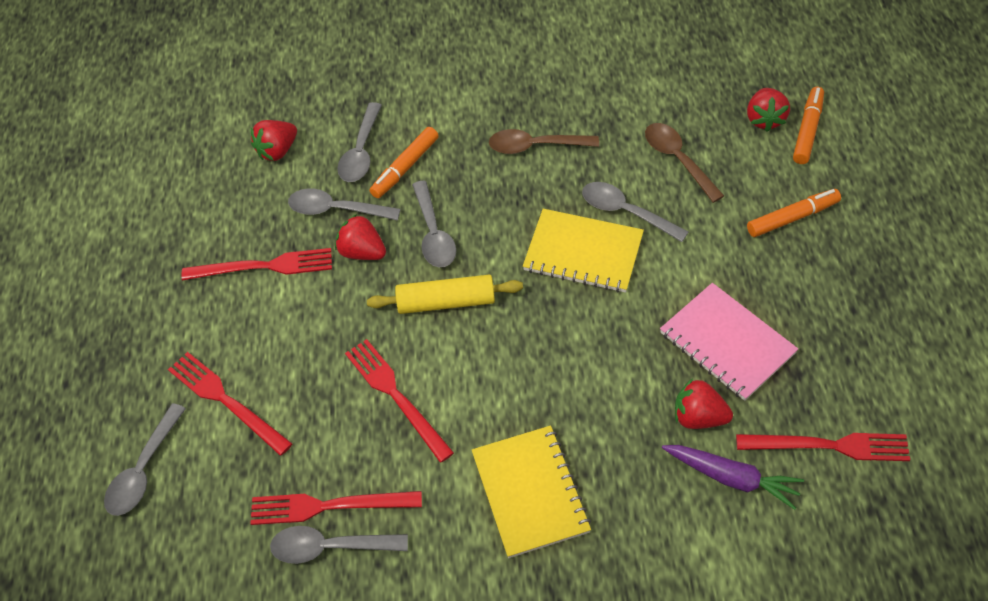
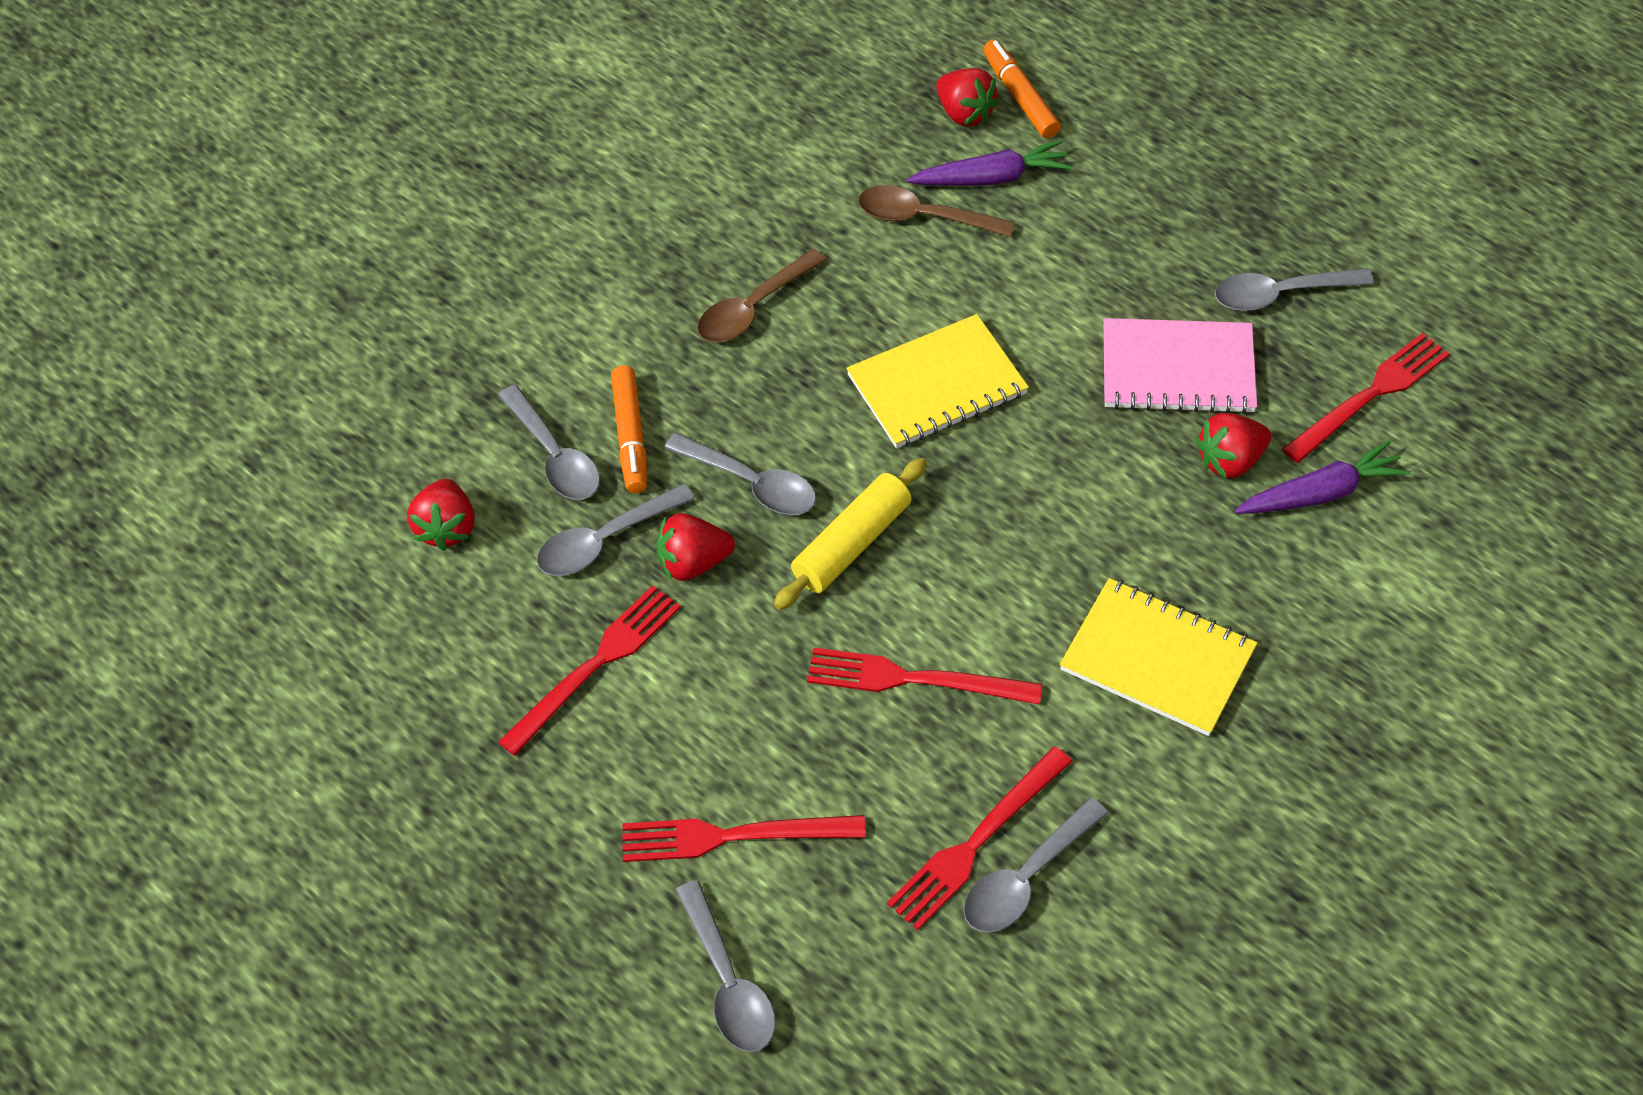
camera: 45 degrees left, 0 degrees up
grey spoon [582,182,688,242] -> grey spoon moved to [1215,268,1374,311]
orange marker [747,189,841,237] -> none
none -> purple carrot [907,140,1072,186]

